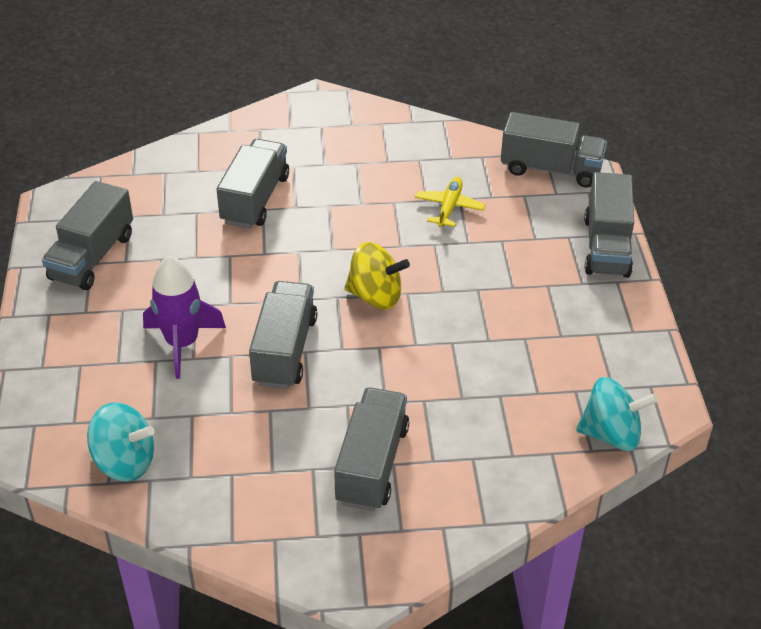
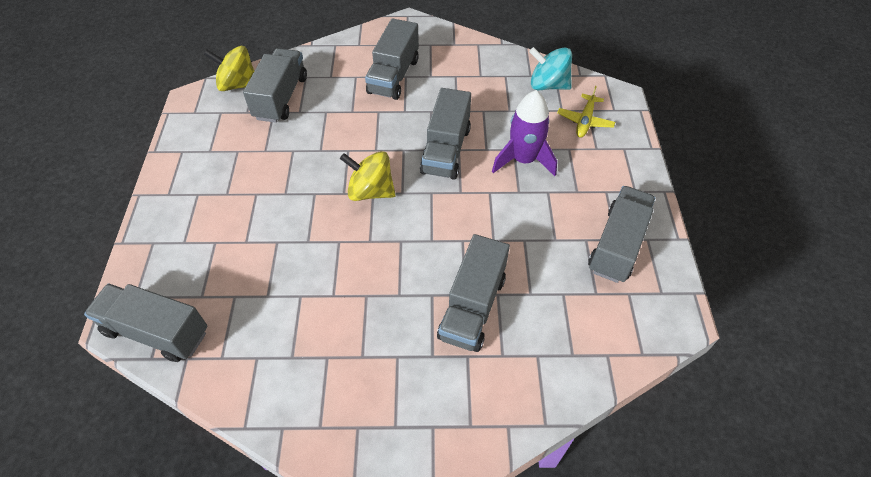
camera: 175 degrees left, 10 degrees up
yellow plane [415,177,485,227] -> yellow plane moved to [557,86,615,137]
turquoise spinning top [576,377,658,451] -> yellow spinning top [204,46,254,91]
grey truck [584,172,634,278] -> grey truck moved to [243,48,307,123]

